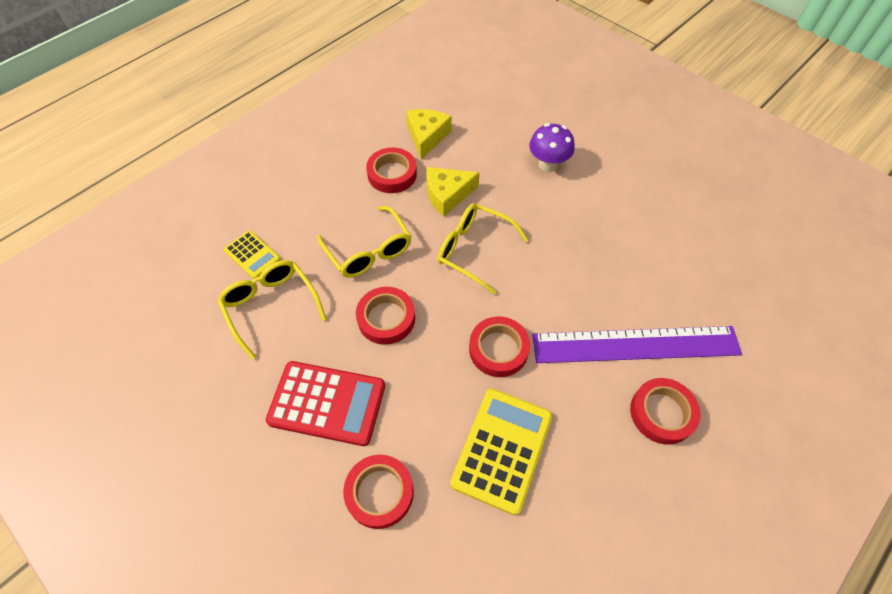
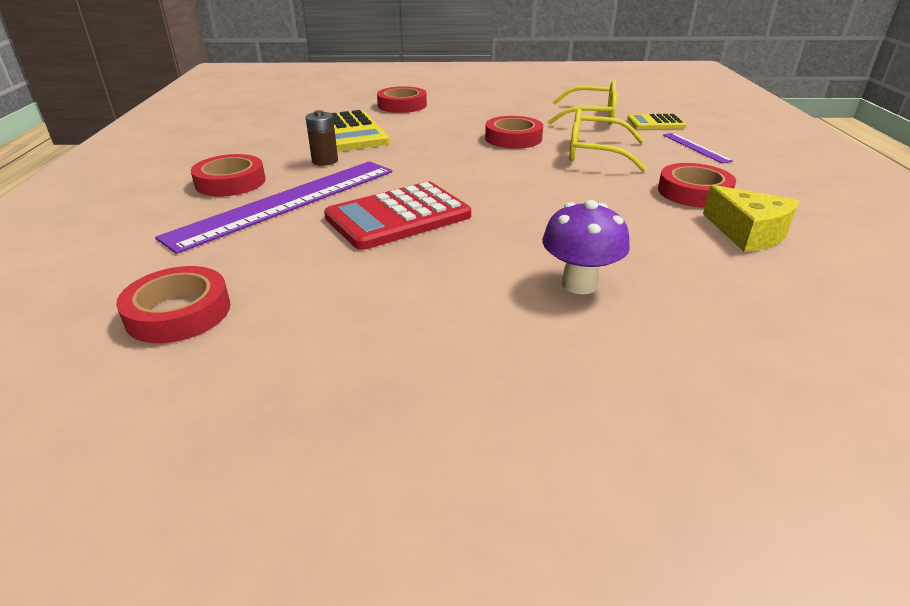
camera: 135 degrees right, 25 degrees down
red calculator [266,361,385,446] -> red calculator moved to [324,181,471,250]
yellow cheese [426,167,480,217] -> none
yellow glasses [438,203,529,295] -> none
red tape [469,317,530,377] -> red tape moved to [116,266,231,343]
none -> brown battery [306,110,338,166]
none -> purple ruler [663,133,733,163]

